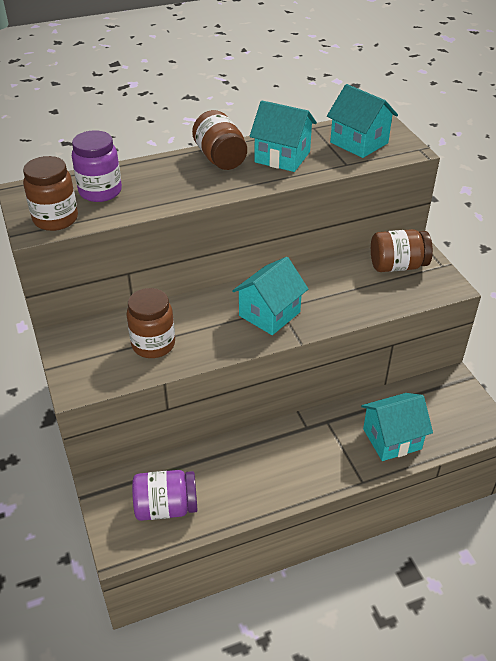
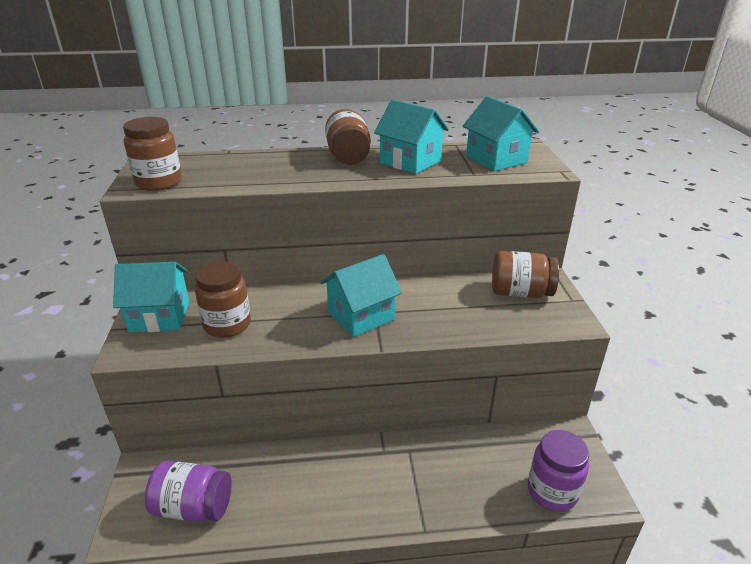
camera: 15 degrees right, 10 degrees down
purple jar [72,130,122,202] -> purple jar moved to [528,430,589,512]
turquoise house [361,393,433,461] -> turquoise house moved to [113,262,189,332]

